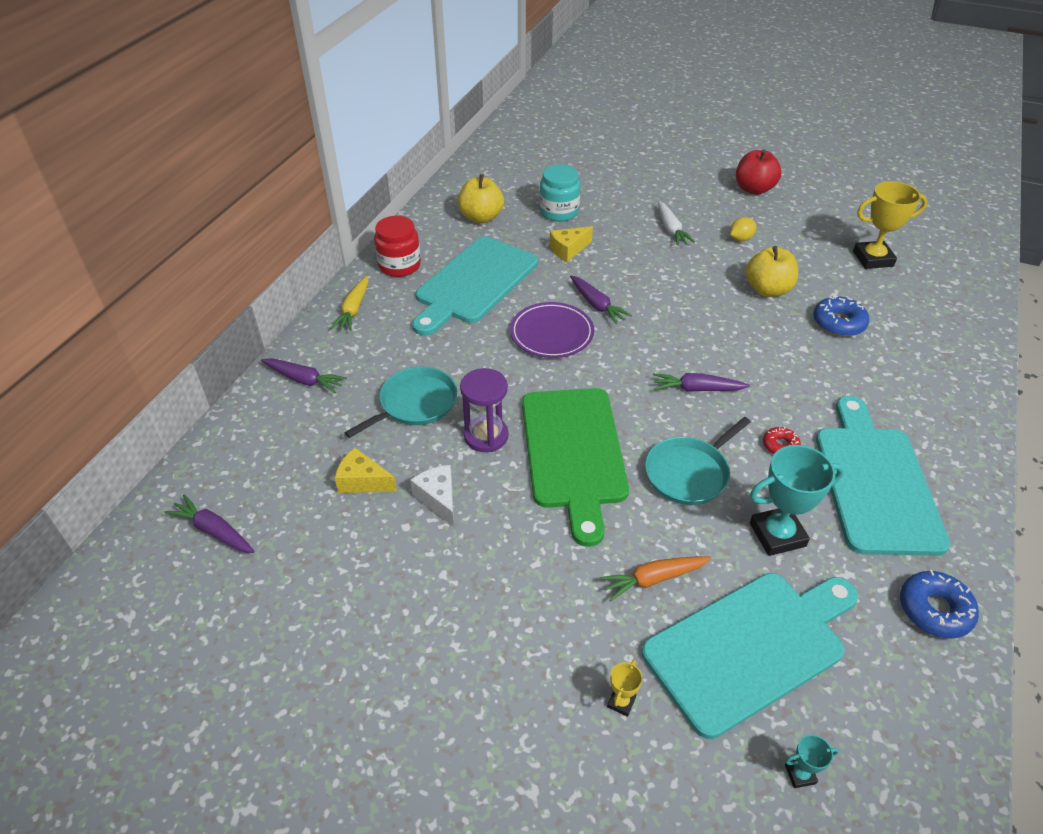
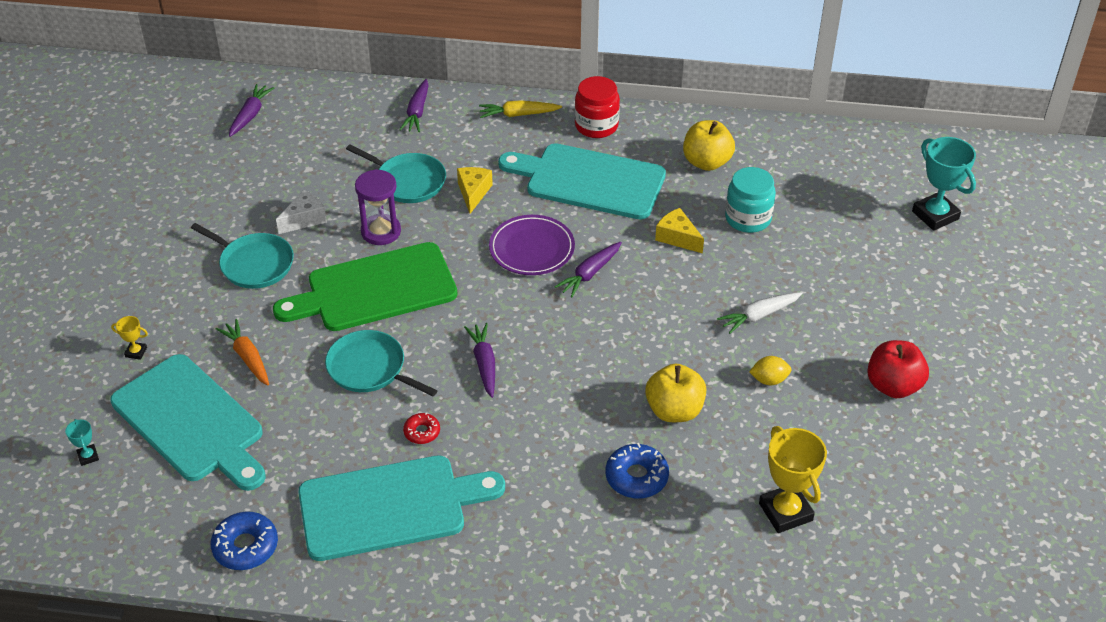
camera: 75 degrees right, 0 degrees up
yellow cheese [335,447,397,493] -> yellow cheese moved to [457,167,493,214]
yellow lemon [730,217,756,241] -> yellow lemon turned 45 degrees counterclockwise [749,356,792,385]
turquoise trophy [750,445,844,556] -> turquoise trophy moved to [912,137,976,231]
none -> turquoise pan [191,223,294,289]

